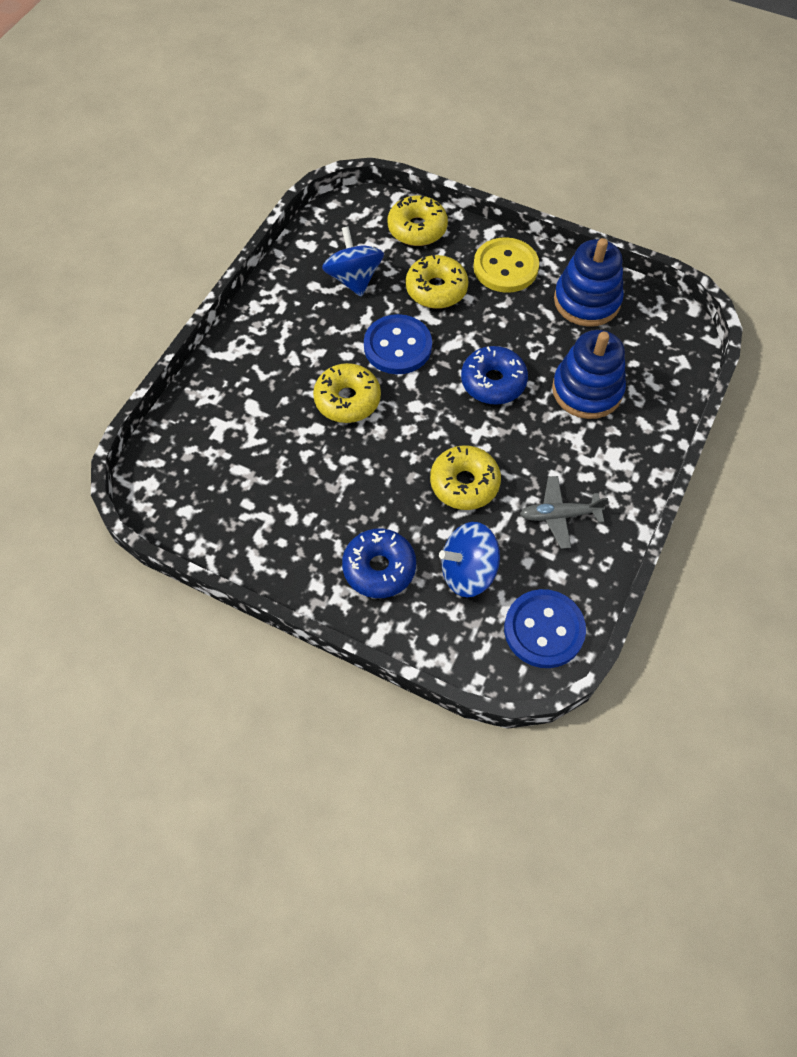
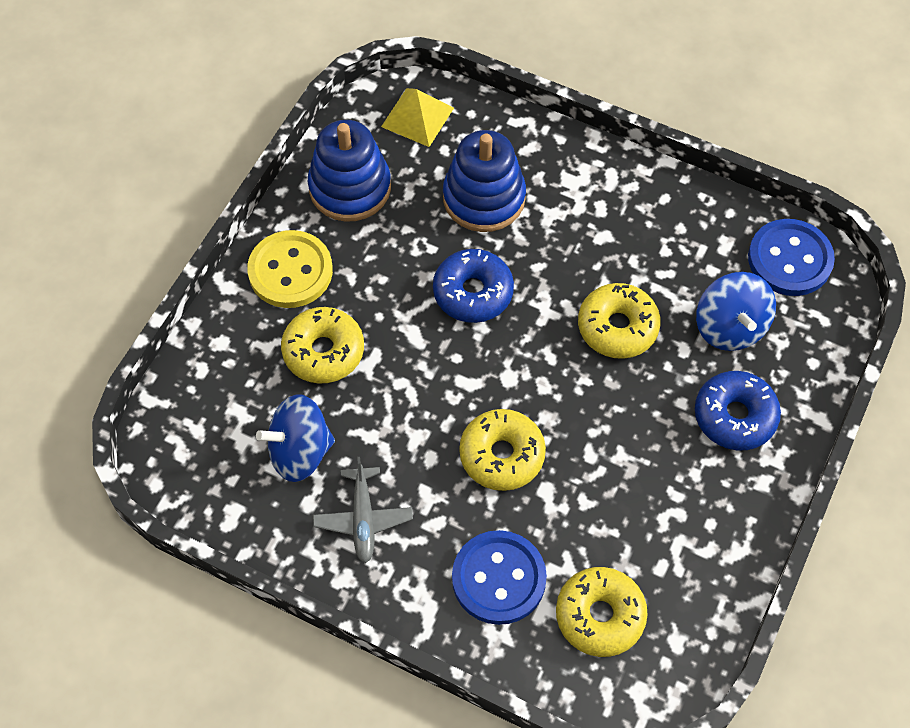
camera: 90 degrees left, 0 degrees up
blue button [364,314,432,374] -> blue button moved to [452,530,547,625]
yellow donut [388,195,448,246] -> yellow donut moved to [556,567,648,657]
grey plane [520,476,608,549] -> grey plane moved to [313,457,413,563]
none -> yellow pyramid [381,88,454,147]

